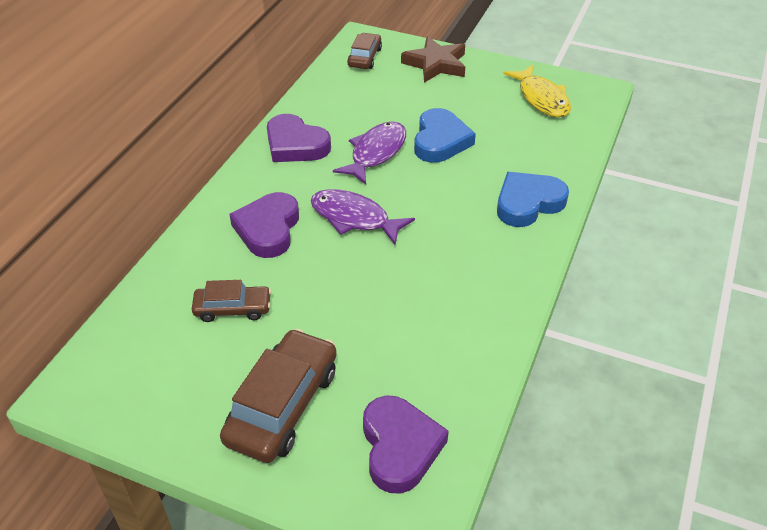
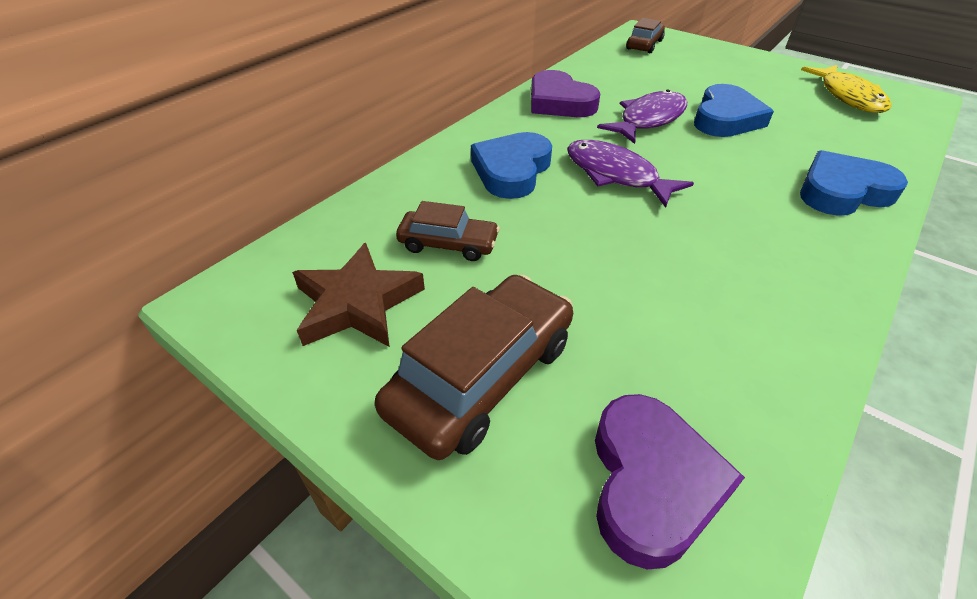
camera: 15 degrees right, 0 degrees up
purple heart [229,192,299,258] -> blue heart [471,132,552,199]
brown star [401,36,465,83] -> brown star moved to [292,243,425,347]

